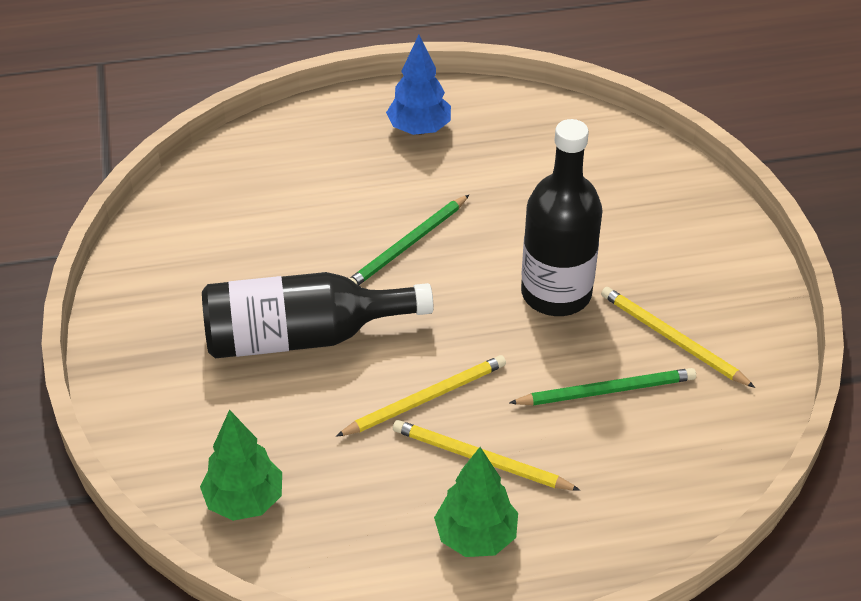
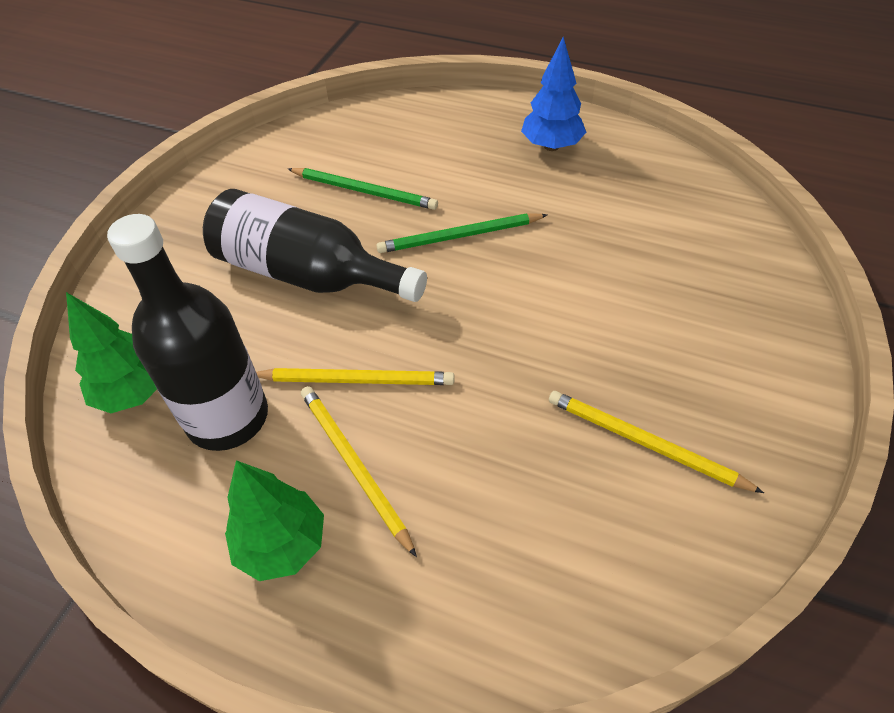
camera: 35 degrees right, 5 degrees up
green pencil [509,368,696,406] -> green pencil moved to [288,168,438,210]
black bottle [521,119,602,316] -> black bottle moved to [107,214,268,451]
yellow pencil [601,287,755,388] -> yellow pencil turned 45 degrees counterclockwise [549,391,764,493]

